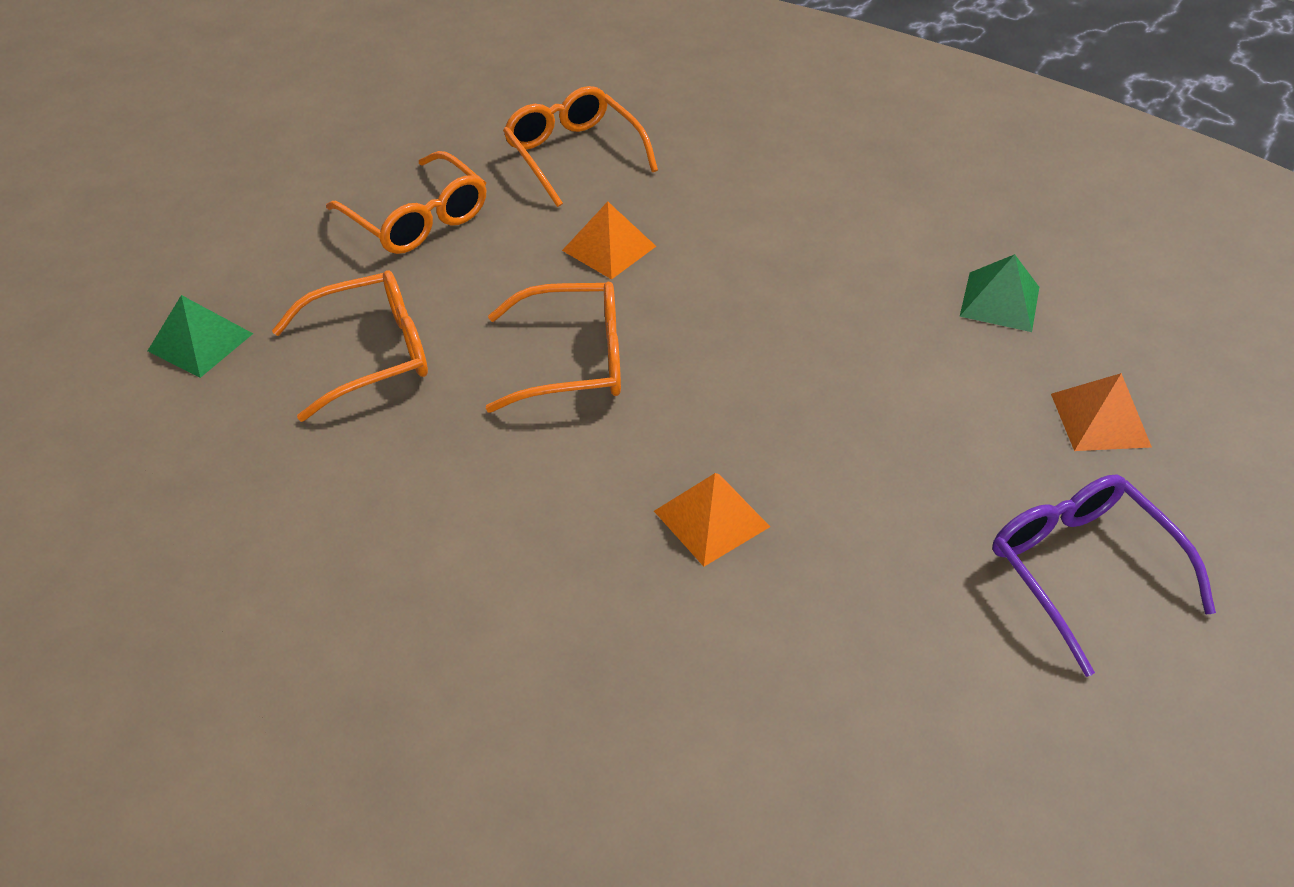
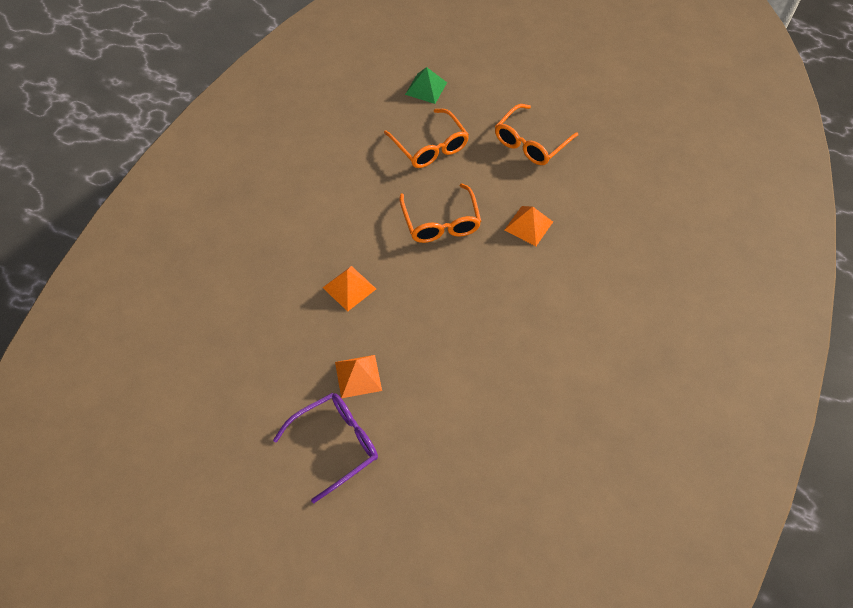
camera: 80 degrees right, 10 degrees up
orange glasses [503,86,658,207] -> none
green pyramid [960,254,1039,332] -> none
orange pyramid [1051,373,1152,451] -> orange pyramid moved to [335,355,382,398]

